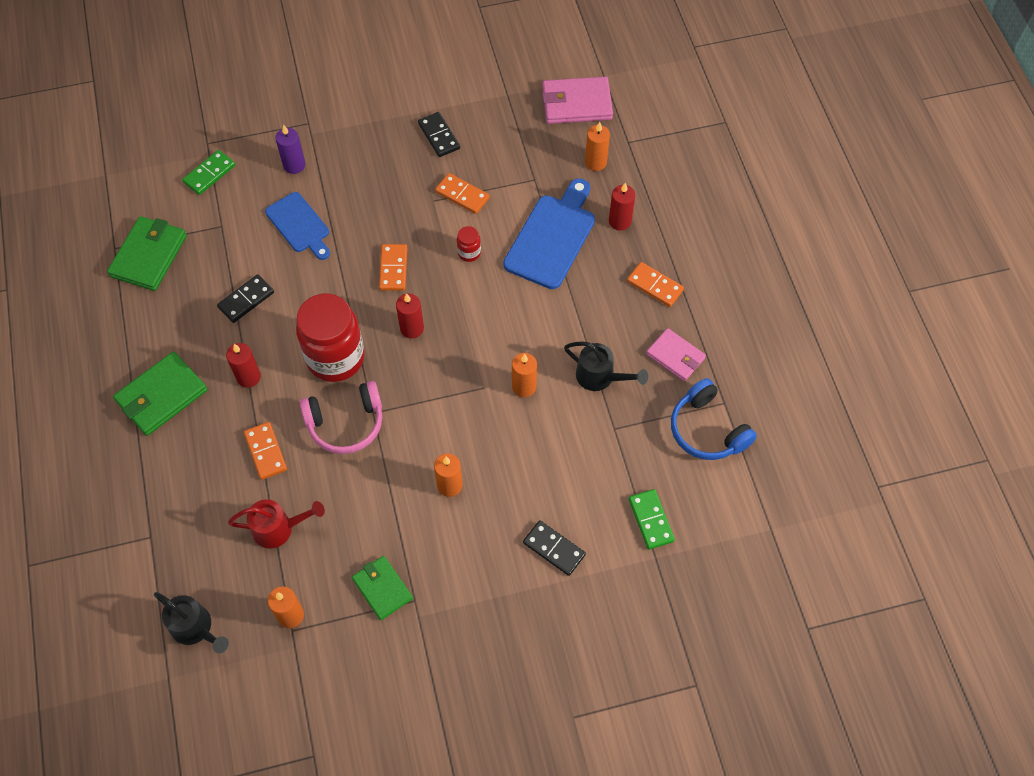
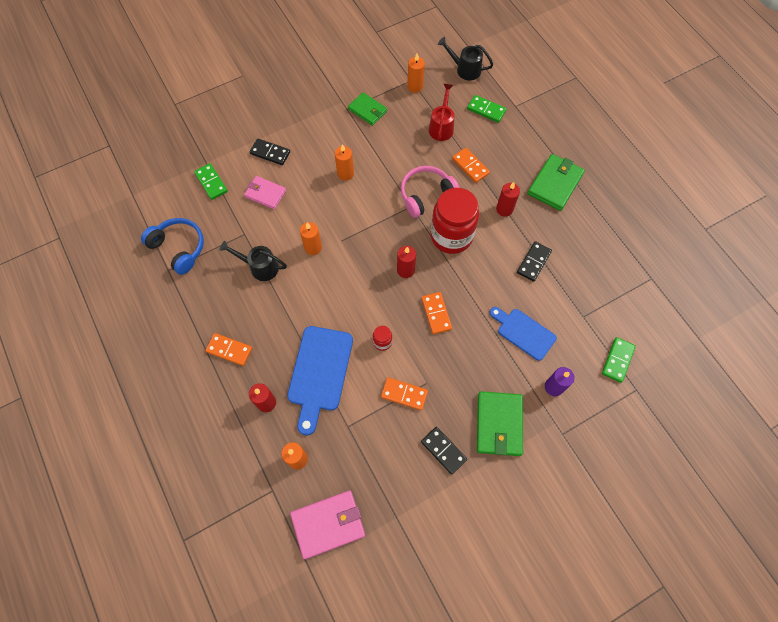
camera: 165 degrees right, 5 degrees up
green wallet [107,216,187,291] -> green wallet moved to [477,391,523,456]
red watering can [228,499,325,548] -> red watering can turned 120 degrees clockwise [429,84,454,141]
pink wallet [646,328,706,381] -> pink wallet moved to [244,176,286,209]
none -> green domino [467,95,507,123]

